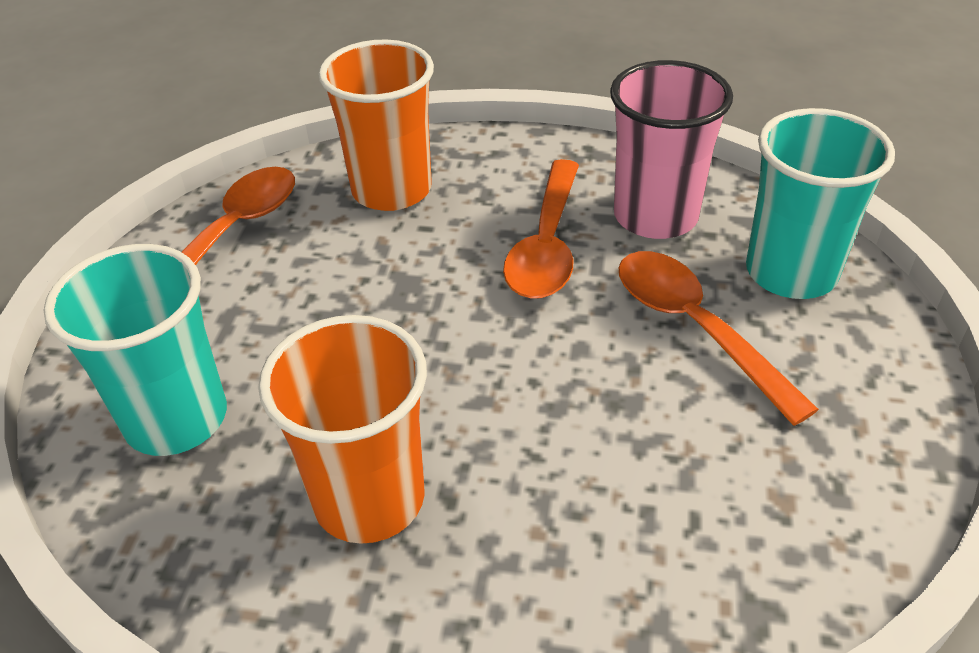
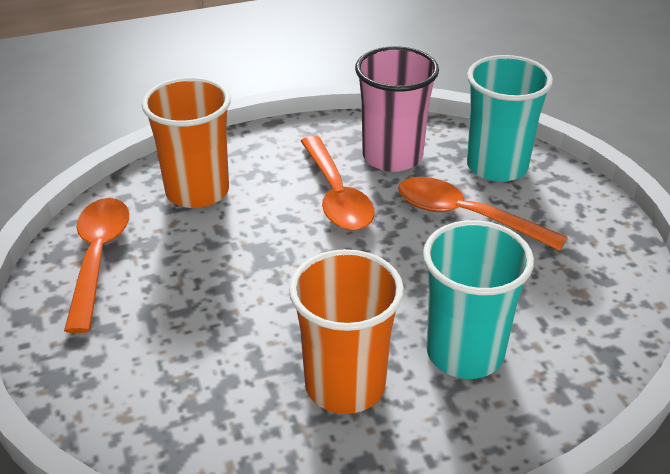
camera: 30 degrees left, 5 degrees down
turquoise cup [44,244,227,456] -> turquoise cup moved to [423,220,534,379]

